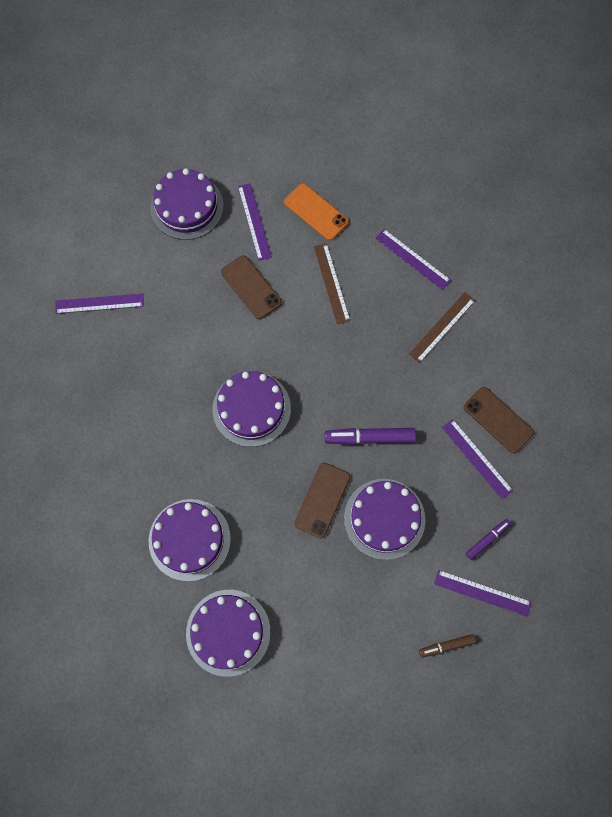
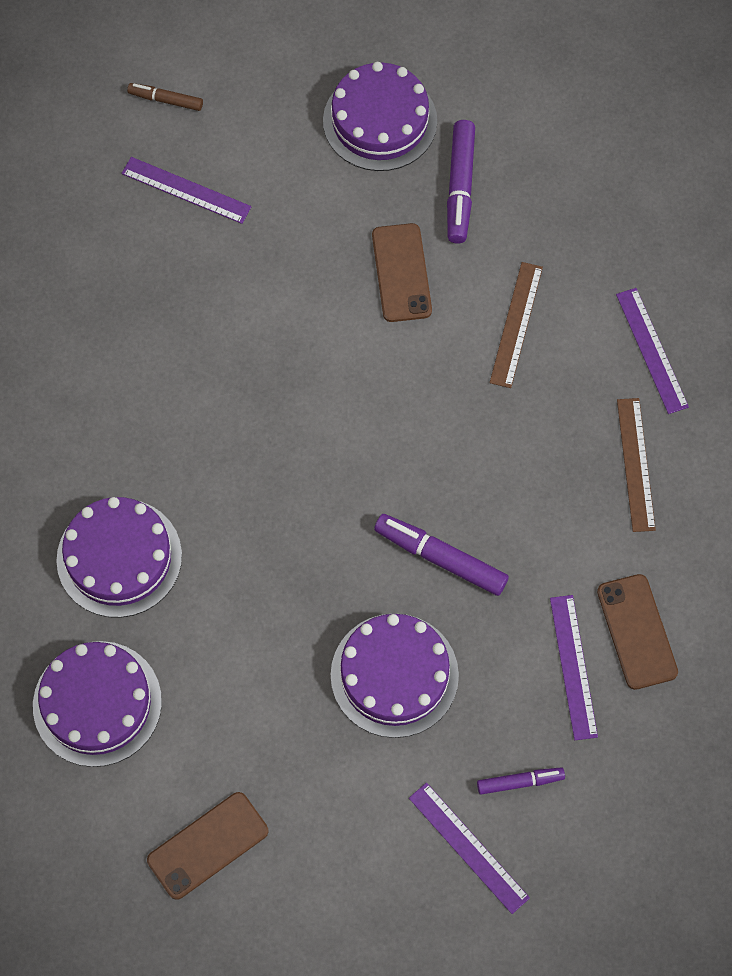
camera: 30 degrees right, 5 degrees down
purple cake [212,371,291,447] -> none
purple ruler [238,183,272,261] -> purple marker [447,120,475,243]
orange phone [284,183,349,241] -> none
brown phone [294,463,350,538] -> brown phone moved to [147,792,268,900]
brown ruler [409,292,475,363] -> brown ruler turned 75 degrees counterclockwise [617,398,656,532]
brown marker [419,634,476,658] -> brown marker moved to [127,83,203,111]

